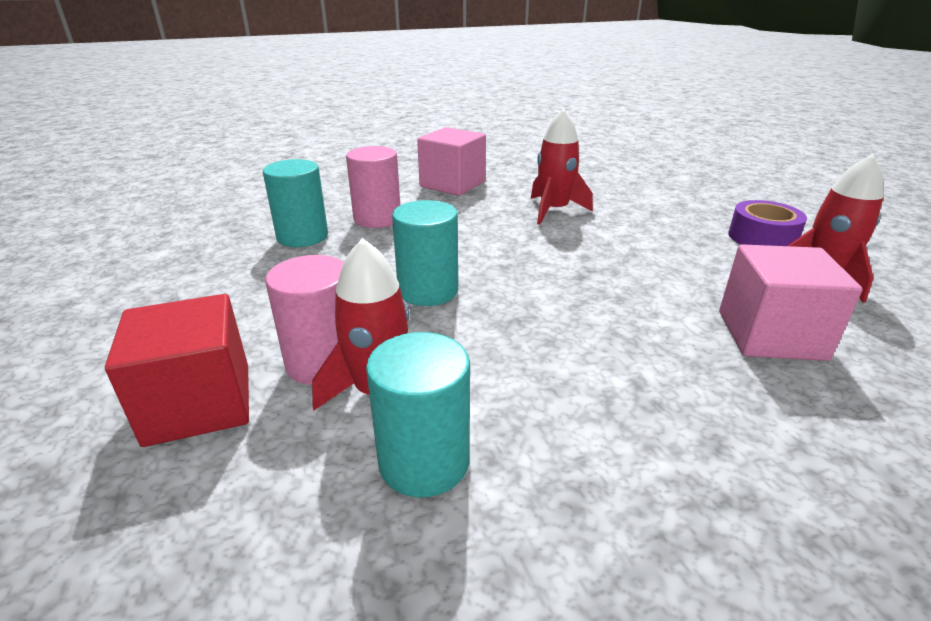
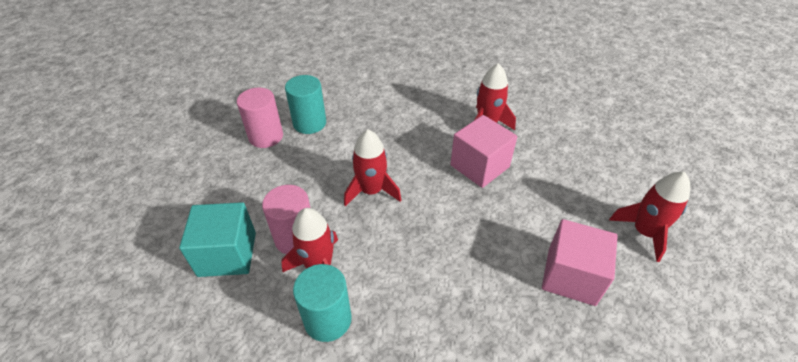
camera: 15 degrees right, 15 degrees up
red cube [105,294,249,447] -> turquoise cube [179,202,256,277]
pink cylinder [346,146,400,228] -> pink cylinder moved to [237,88,283,148]
turquoise cylinder [392,200,458,306] -> red rocket [344,129,401,206]
pink cube [417,127,486,196] -> pink cube moved to [450,115,517,188]
purple tape [728,200,807,246] -> none

